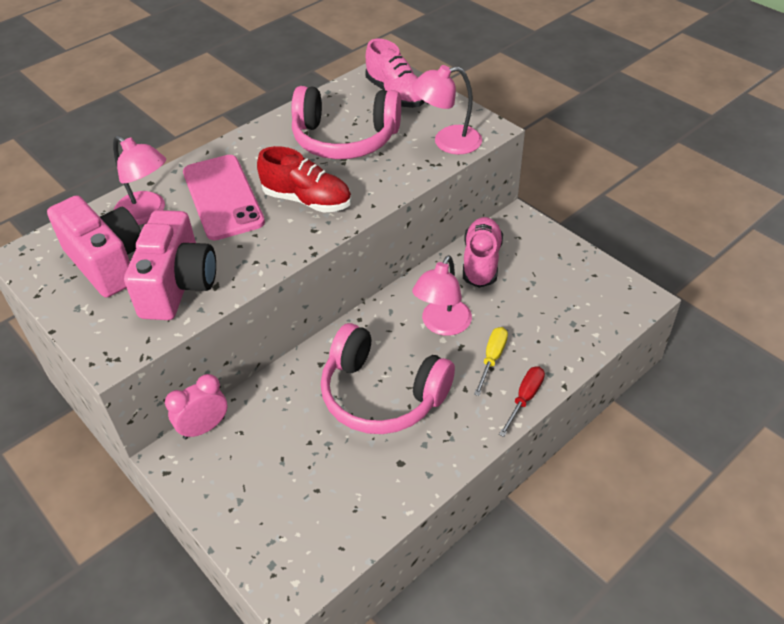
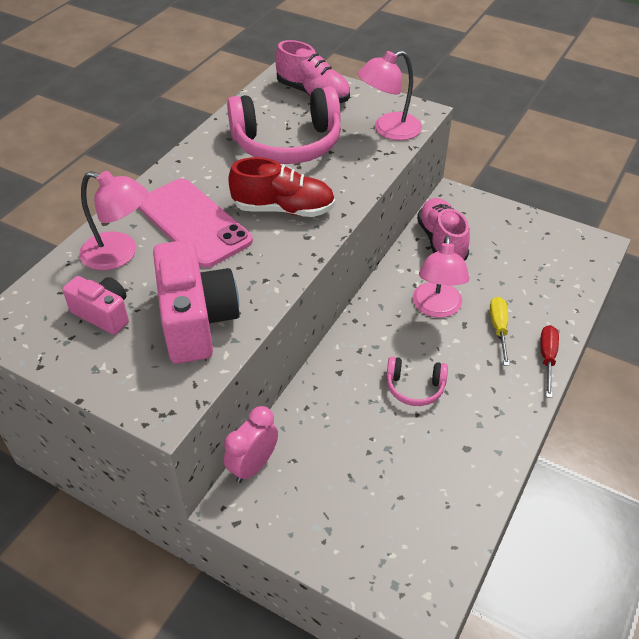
camera: 20 degrees left, 0 degrees up
pink camera [47,195,141,298] -> pink camera [62,276,129,335], size x0.57
pink headphones [321,323,455,434] -> pink headphones [386,357,448,406], size x0.48

